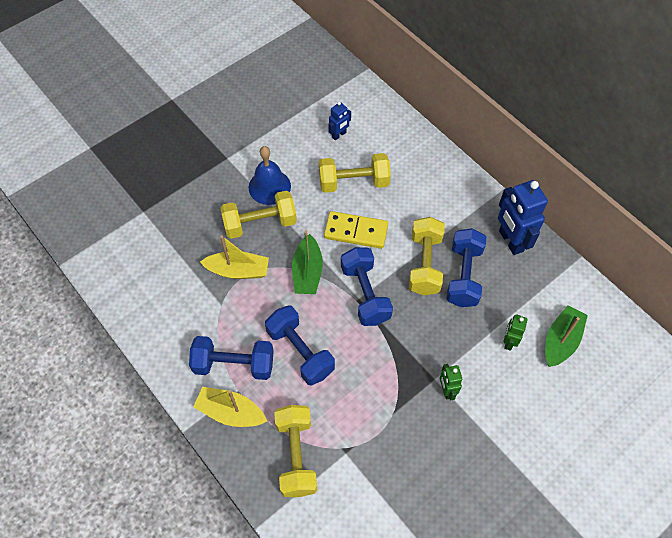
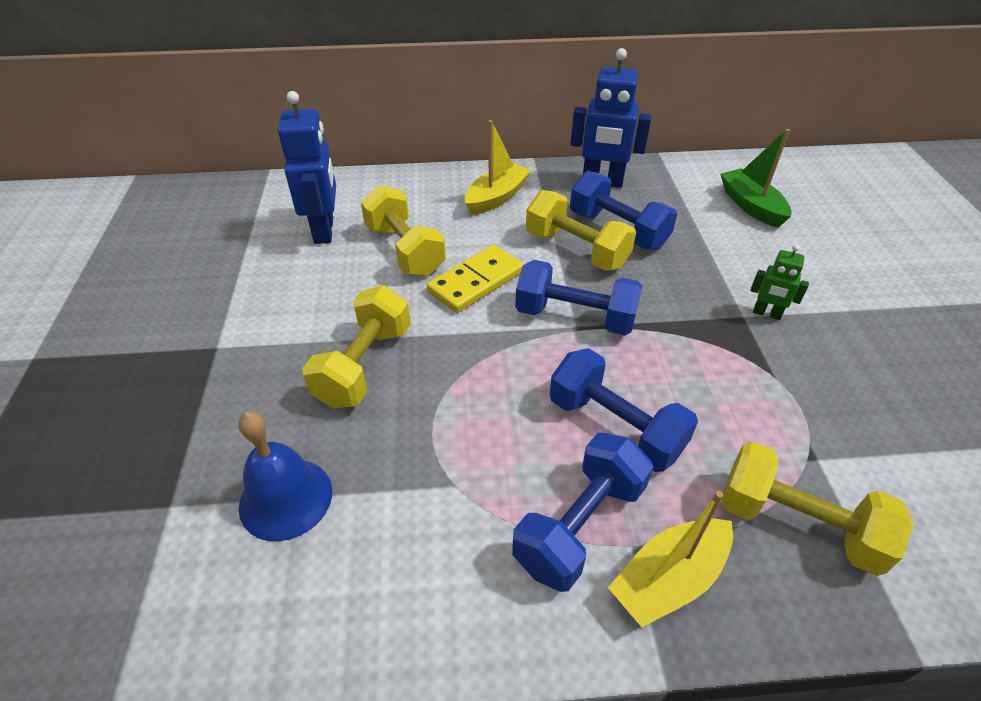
camera: 55 degrees left, 15 degrees down
yellow boat [200,235,269,279] -> yellow boat moved to [465,120,531,215]
blue bell [249,146,291,205] -> blue bell moved to [239,412,332,541]
blue dumbbell [265,305,335,386] -> blue dumbbell turned 45 degrees clockwise [550,348,698,472]
green boat [292,230,323,294] -> none
yellow dumbbell [319,153,391,193] -> yellow dumbbell turned 60 degrees counterclockwise [361,185,446,276]
blue robot [329,102,351,141] -> blue robot [278,91,336,244], size x1.91
green robot [504,314,527,351] -> none

